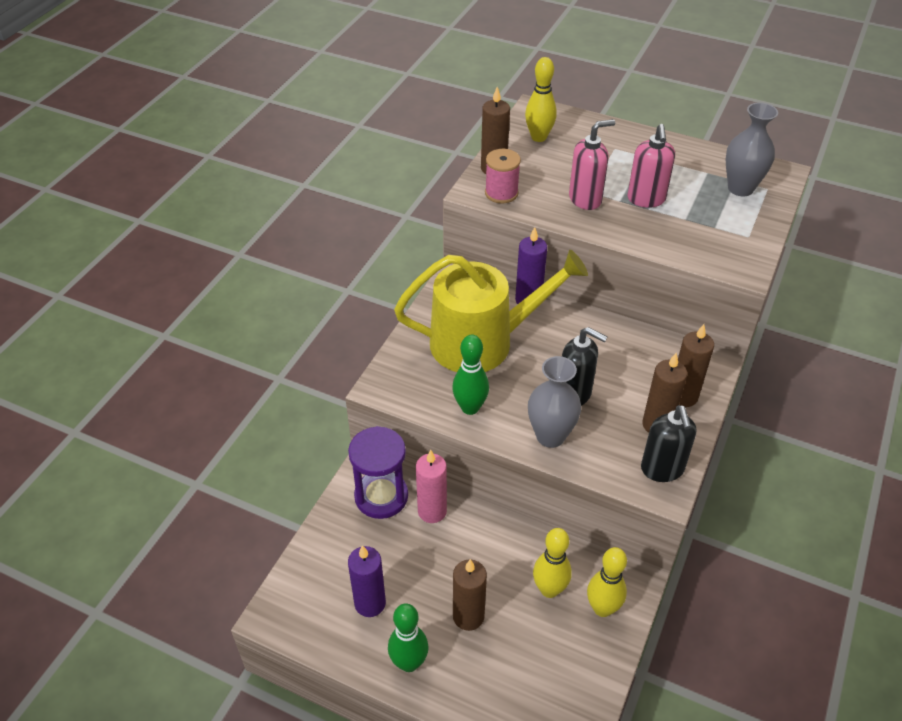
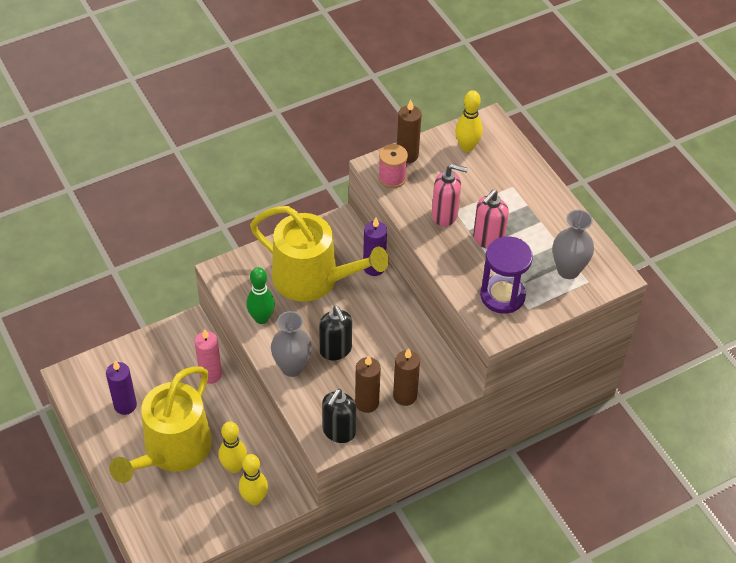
camera: 35 degrees right, 5 degrees up
purple hourglass [348,426,408,519] -> purple hourglass moved to [480,236,533,314]
green bowling pin [388,603,429,672] -> none
brown candle [453,559,487,631] -> yellow watering can [109,366,212,483]

